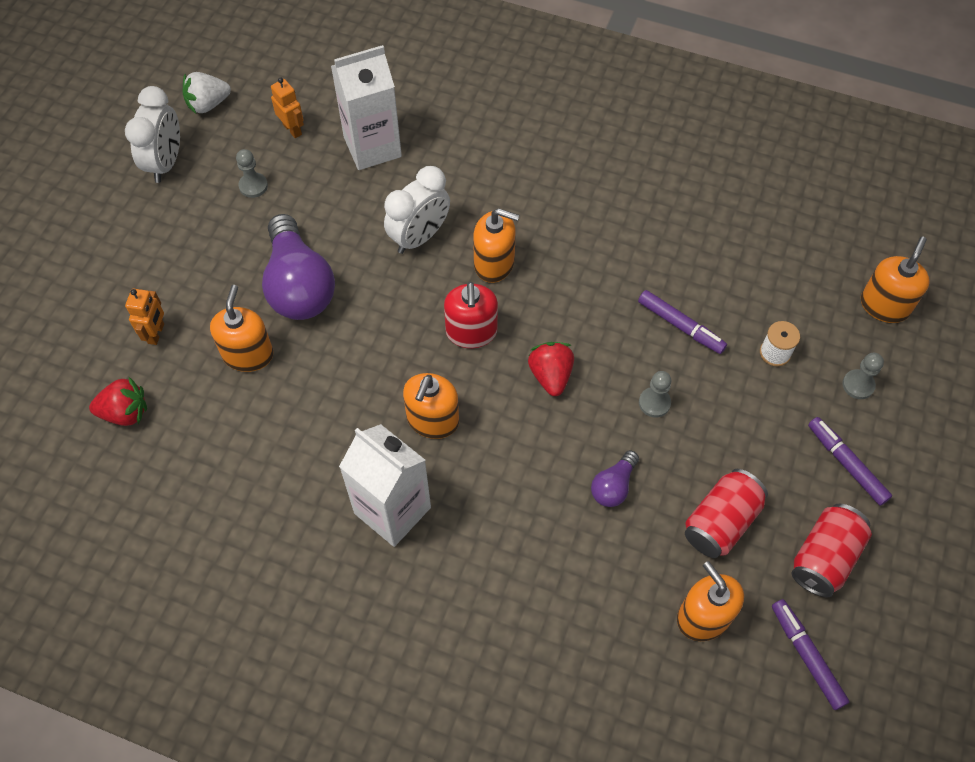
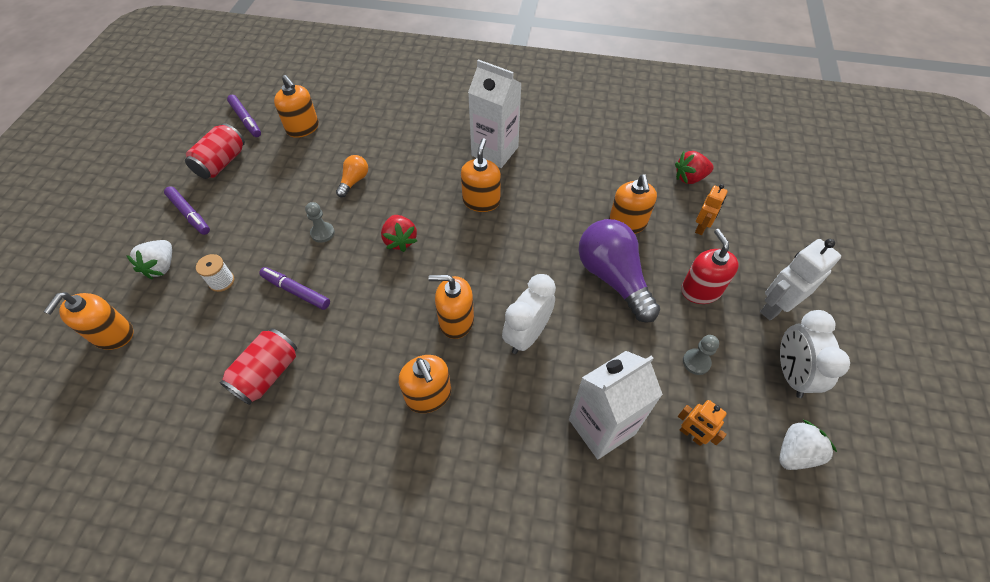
camera: 170 degrees right, 5 degrees down
orange robot [125,289,164,345] -> orange robot turned 150 degrees counterclockwise [695,184,727,235]
red soap dispenser [444,282,498,348] -> red soap dispenser moved to [681,229,739,304]
purple light bulb [591,450,639,507] -> orange light bulb [336,155,368,198]
red can [685,469,768,558] -> red can moved to [219,328,297,405]
grey pawn [842,353,884,399] -> white strawberry [126,240,172,280]
none -> orange soap dispenser [399,355,451,413]
none -> white robot [760,239,841,321]

